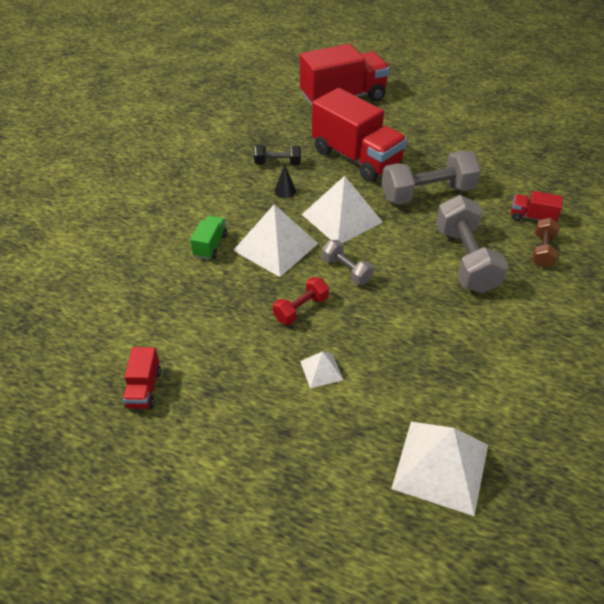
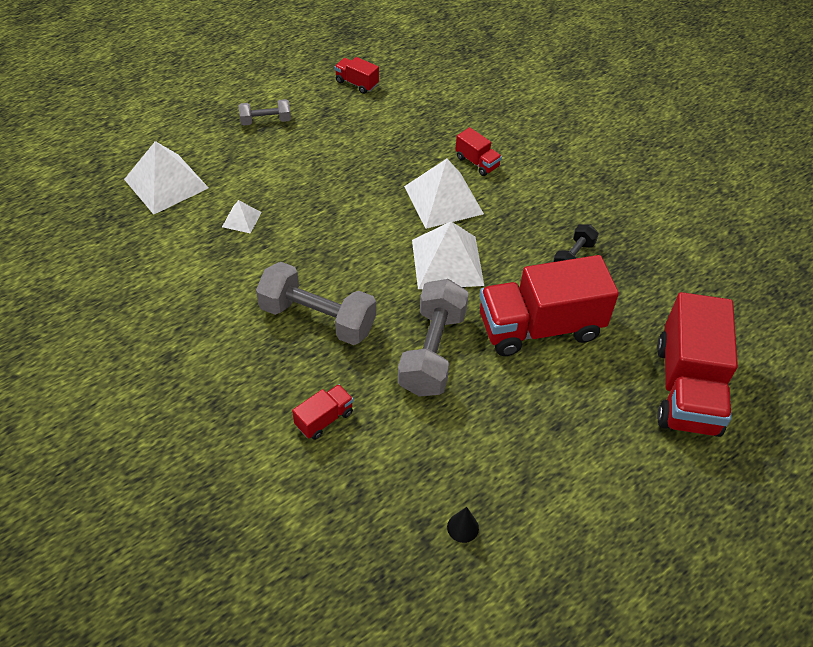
camera: 120 degrees right, 5 degrees up
green truck [190,216,227,260] -> red truck [455,127,502,176]
red dumbbell [273,277,329,325] -> none
black cone [274,164,296,198] -> black cone moved to [447,507,479,543]
white pyramid [300,351,343,388] -> white pyramid moved to [222,200,262,234]
grey dumbbell [322,240,374,285] -> grey dumbbell moved to [239,99,291,126]
brown dumbbell [532,218,560,267] -> none

